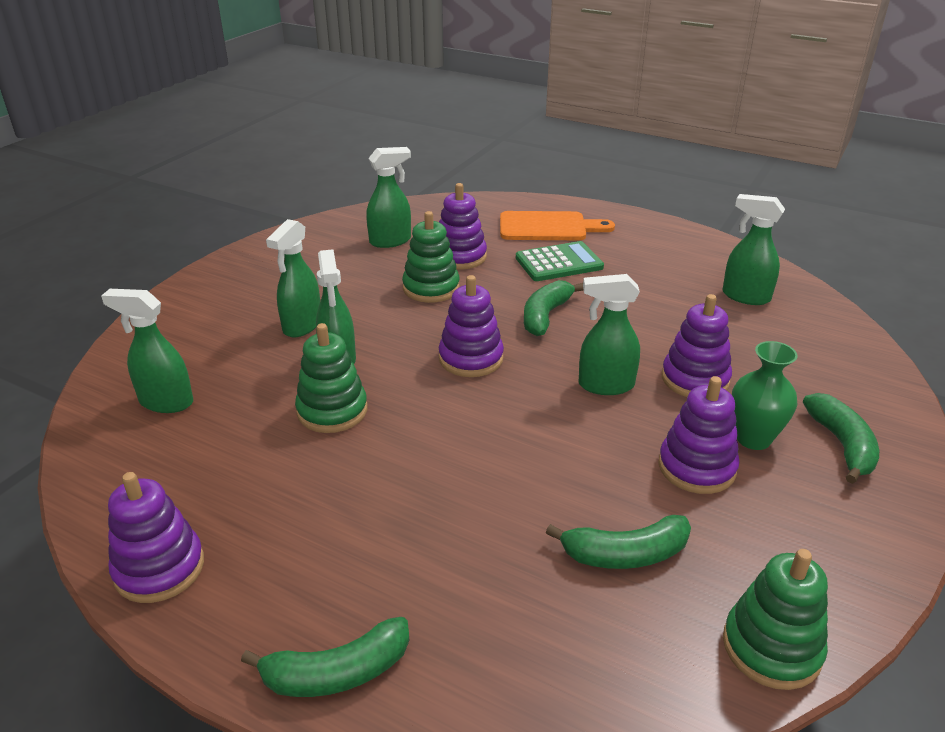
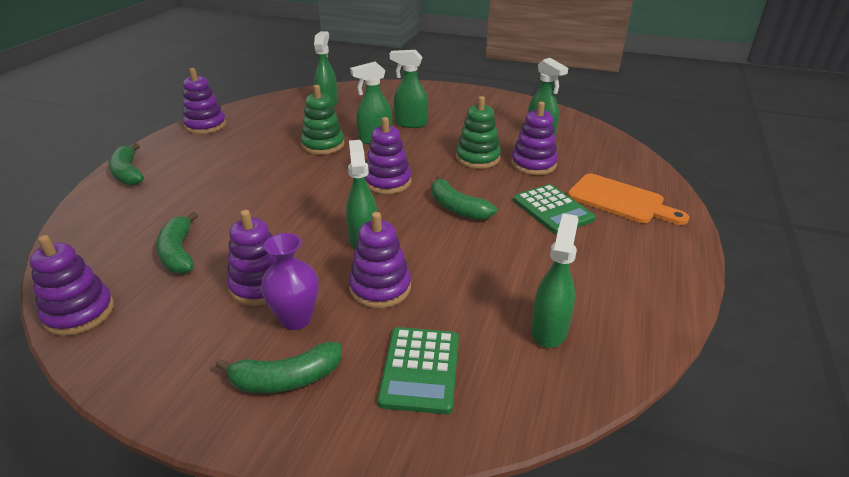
camera: 80 degrees right, 0 degrees up
orange cutting board [500,211,615,240] -> orange cutting board turned 45 degrees counterclockwise [567,174,689,225]
green banana [524,280,584,336] -> green banana turned 150 degrees counterclockwise [432,175,497,220]
green stacking toy [723,549,828,690] -> purple stacking toy [29,235,114,336]
green vase [732,341,798,450] -> purple vase [261,233,319,330]
none -> green calculator [377,327,459,414]

